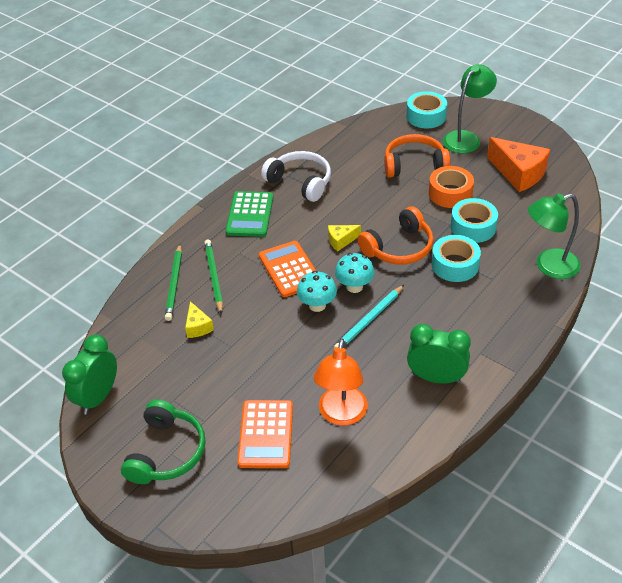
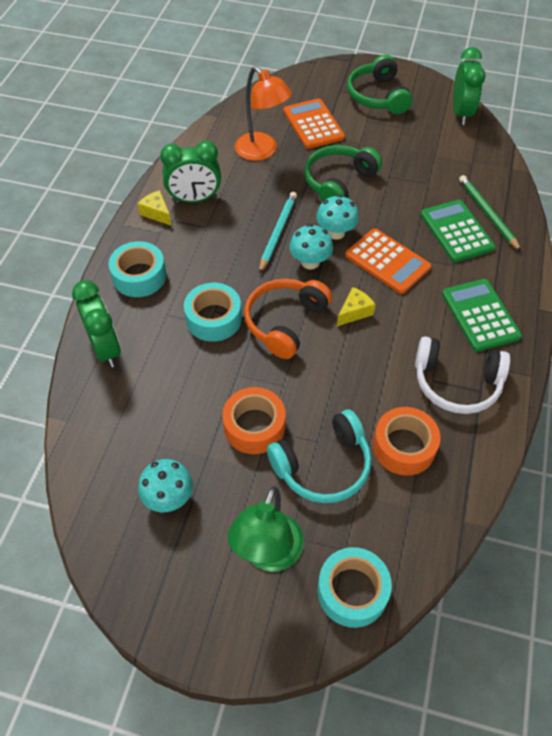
camera: 155 degrees right, 10 degrees up
yellow cheese [185,301,214,338] -> yellow cheese moved to [138,190,172,226]
green pencil [204,240,223,314] -> green calculator [421,200,495,262]
orange lamp [314,338,368,425] -> orange lamp turned 150 degrees clockwise [235,66,292,161]
orange headphones [384,134,450,177] -> turquoise headphones [267,410,372,503]
turquoise tape [451,198,498,243] -> turquoise tape moved to [109,241,166,297]
orange cheese [487,137,550,192] -> turquoise mushroom [138,459,193,512]
green lamp [528,193,581,279] -> green clock [72,280,121,367]
none -> green headphones [304,145,382,201]
none -> orange tape [373,407,441,476]

